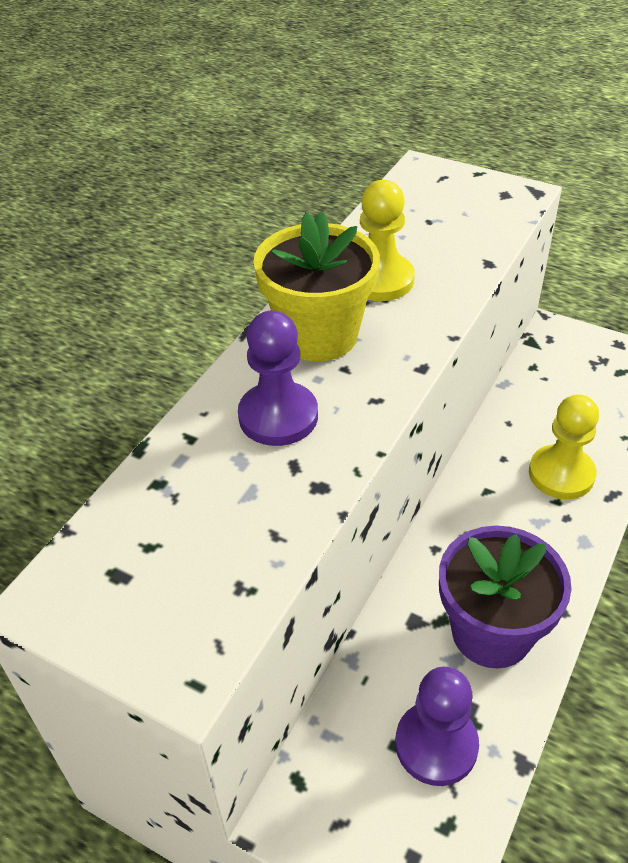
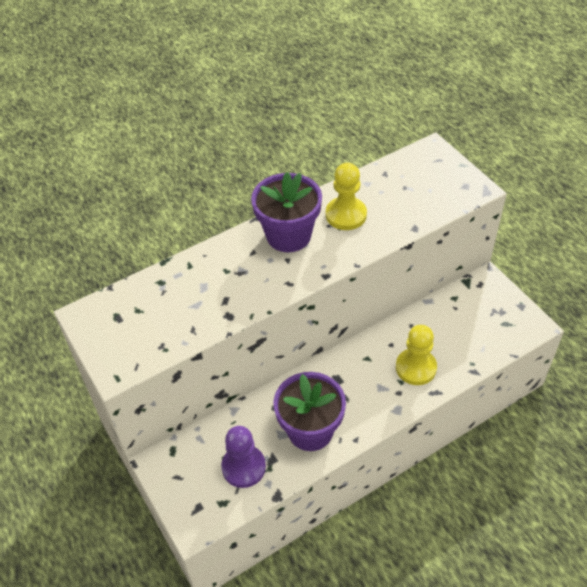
camera: 30 degrees right, 5 degrees up
purple pawn [238,311,318,446] -> none
yellow flower pot [253,212,380,361] -> purple flower pot [251,172,322,252]

